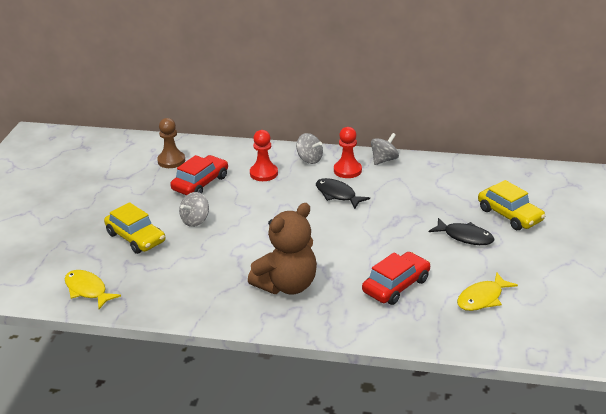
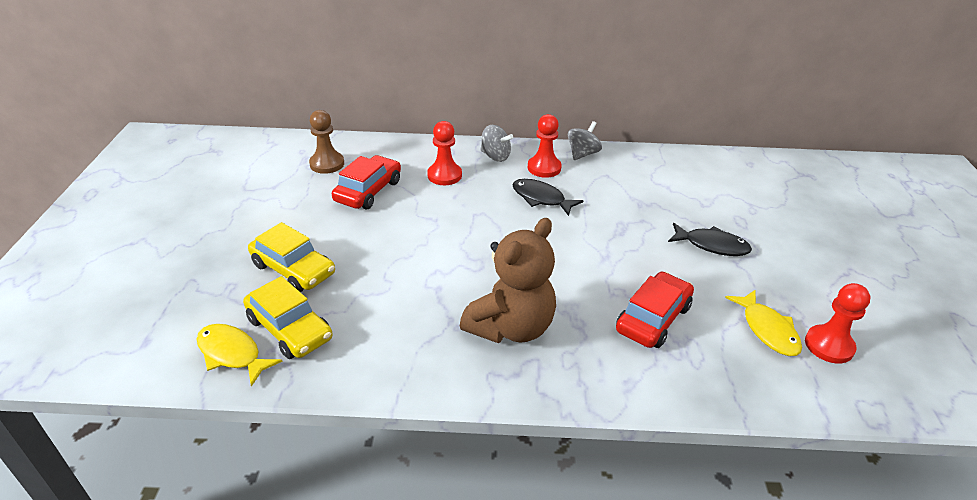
camera: 10 degrees left, 5 degrees up
grey spinning top [179,192,209,227] -> none
yellow fish [457,272,518,311] -> yellow fish turned 60 degrees counterclockwise [725,290,802,356]
yellow car [478,180,545,230] -> yellow car moved to [243,276,332,359]
none -> red pawn [805,283,870,363]

